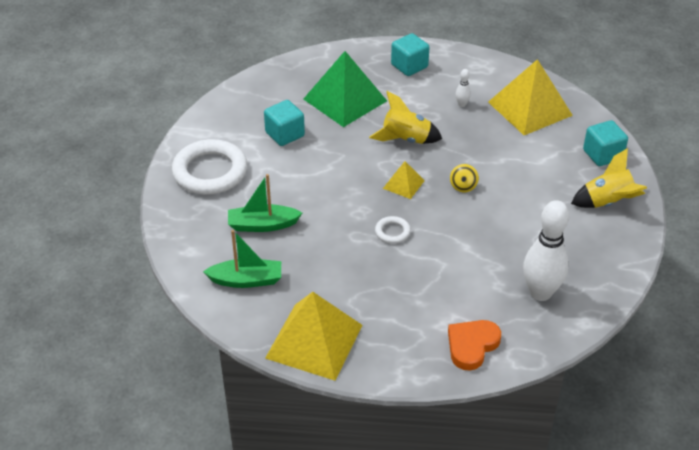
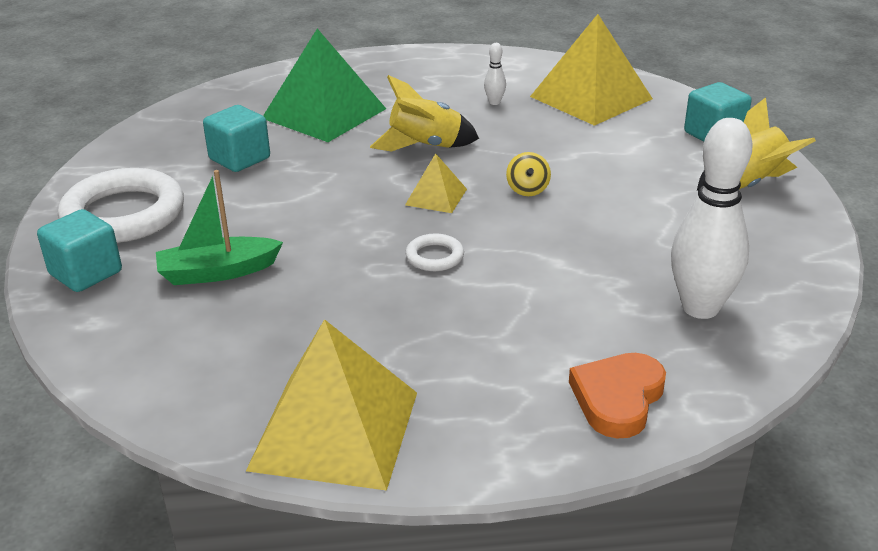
camera: 10 degrees left, 10 degrees down
green boat [203,230,281,288] -> none
turquoise cube [391,33,429,76] -> turquoise cube moved to [37,209,122,292]

